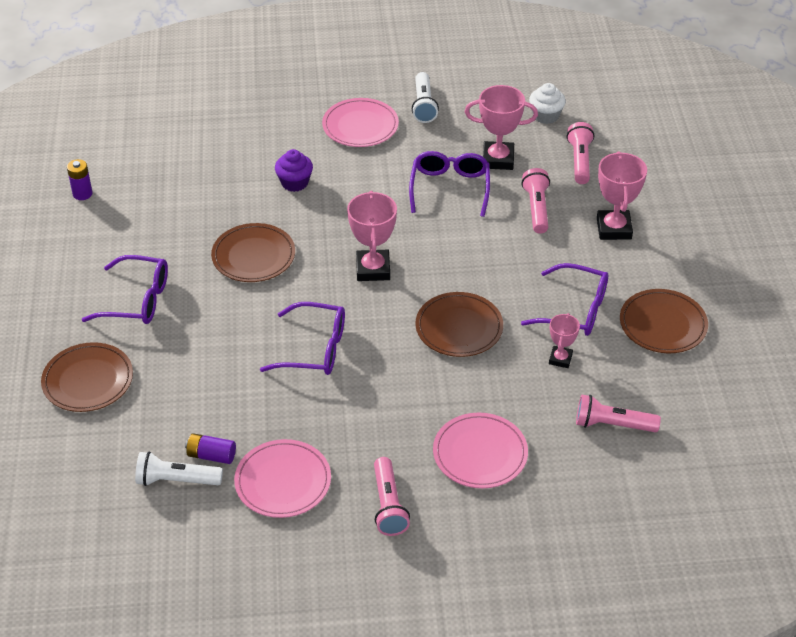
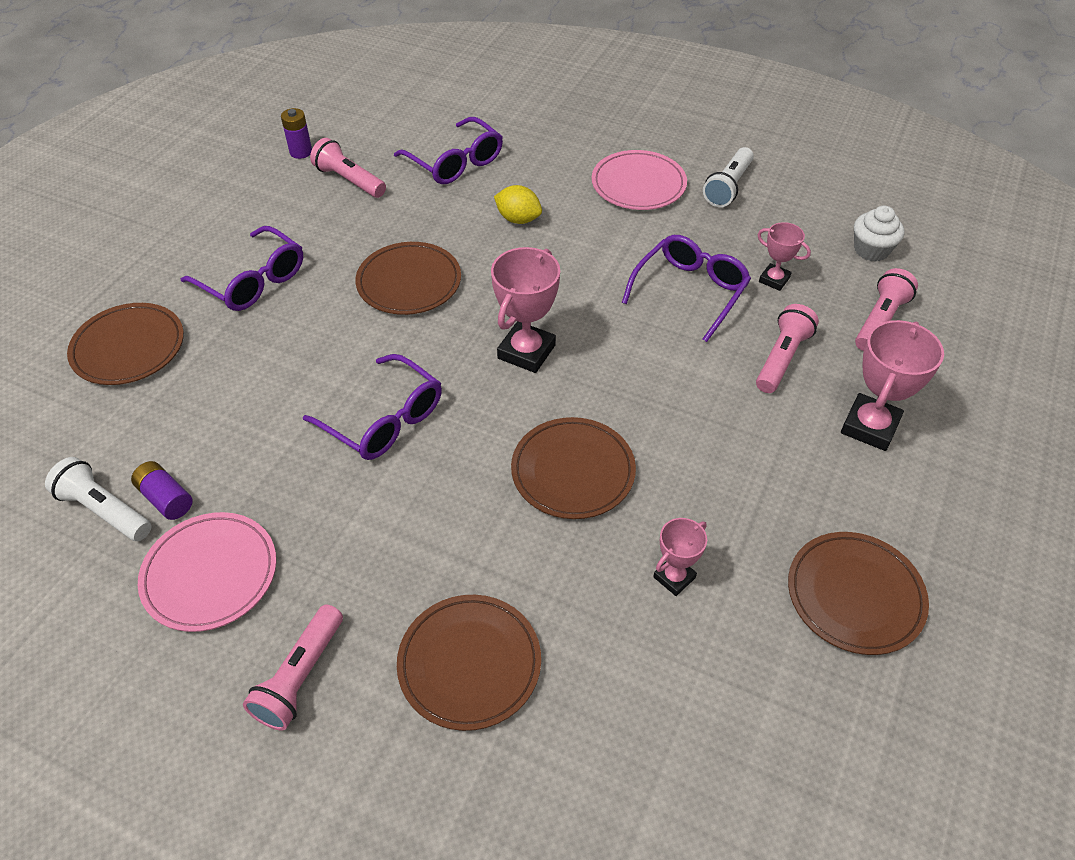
camera: 30 degrees right, 5 degrees up
purple cupcake [275,149,313,192] -> yellow lemon [494,185,542,224]
pink plate [433,413,528,488] -> brown plate [397,595,541,731]
pink trophy [465,85,538,170] -> pink trophy [757,222,811,291], size x0.58
purple glasses [521,263,608,336] -> purple glasses moved to [394,117,503,184]
pink flashlight [576,395,661,432] -> pink flashlight moved to [310,138,386,198]

